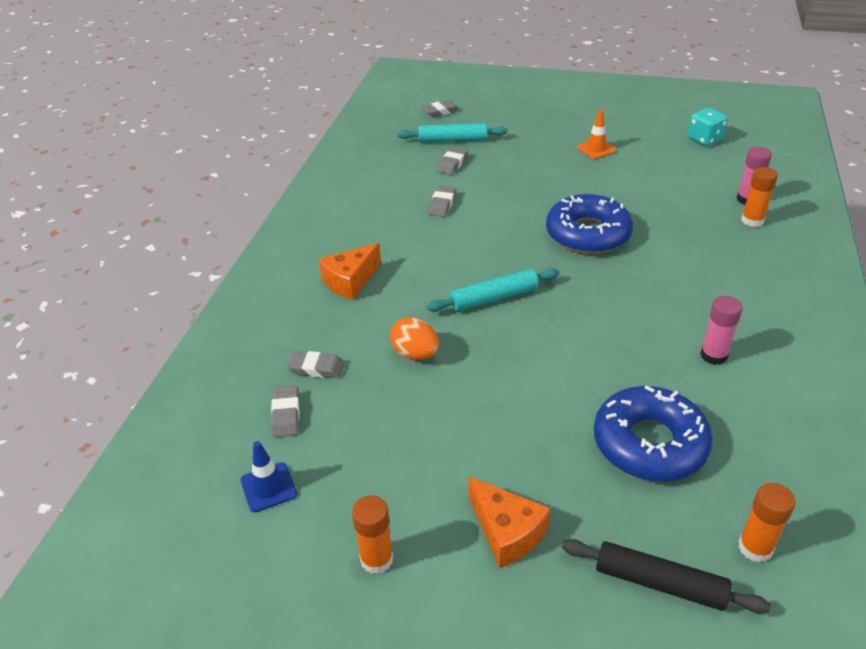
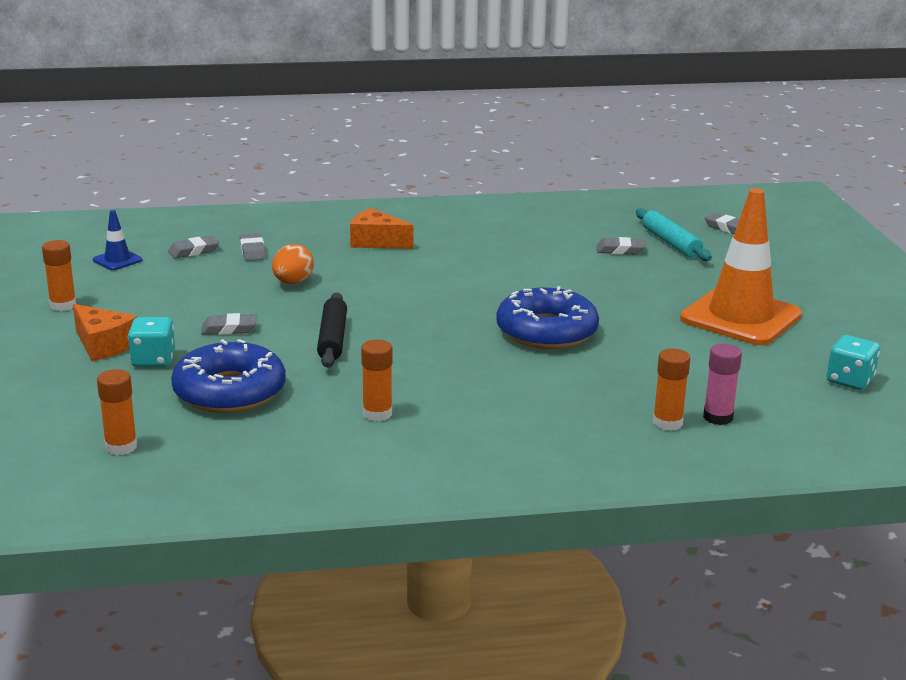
camera: 65 degrees right, 15 degrees down
turquoise rolling pin [427,268,559,312] -> none
grey eraser [428,185,456,217] -> grey eraser moved to [201,313,257,335]
orange cheese [469,477,550,568] -> orange cheese turned 75 degrees counterclockwise [73,304,137,361]
black rolling pin [562,539,771,614] -> black rolling pin moved to [317,293,347,368]
orange traffic cone [577,109,616,159] -> orange traffic cone [680,188,802,345], size x2.36
pink glue stick [700,296,743,365] -> orange glue stick [361,339,393,421]
none -> turquoise dice [128,317,175,367]

